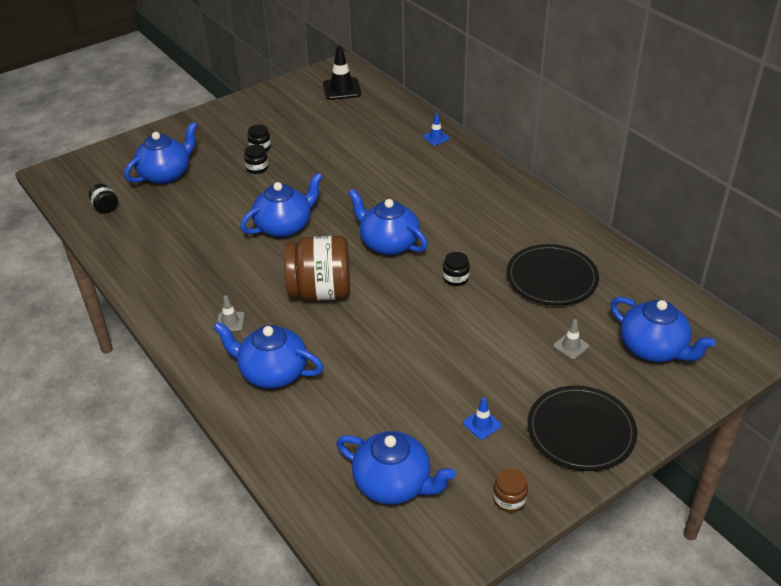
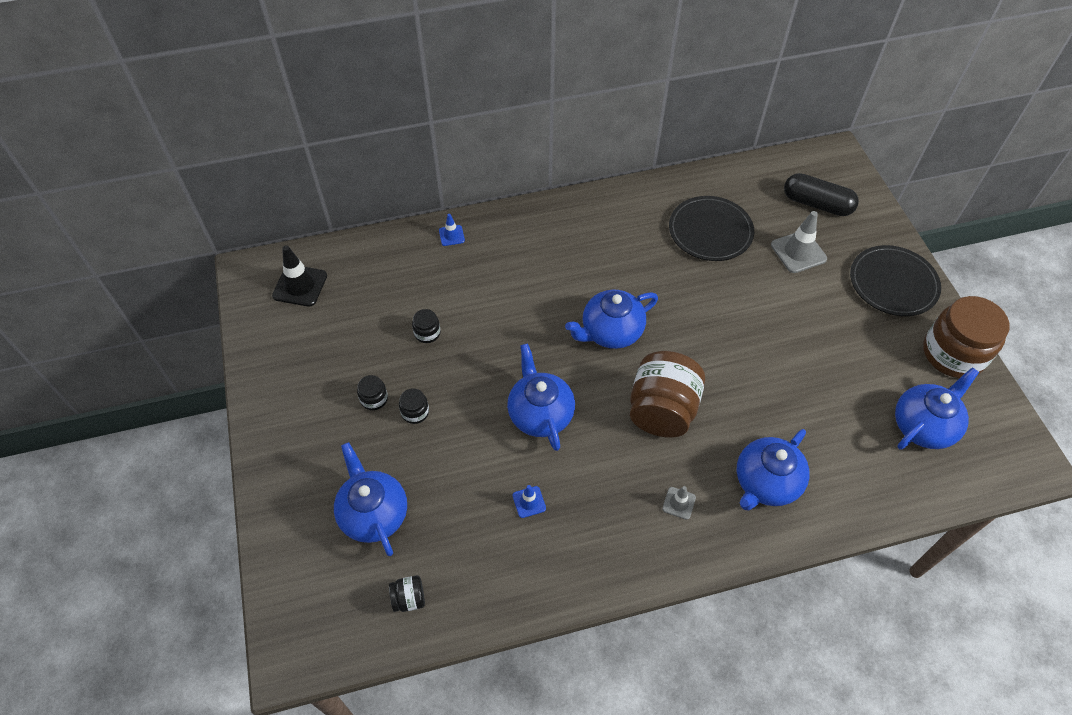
camera: 70 degrees left, 15 degrees up
black jar [443,252,470,286] -> black jar moved to [412,309,441,343]
blue traffic cone [463,397,502,440] -> blue traffic cone moved to [513,485,546,518]
brown jar [493,469,528,513] -> brown jar [923,296,1010,378], size x2.33
grey traffic cone [554,319,589,359] -> grey traffic cone [771,211,827,273], size x1.83
blue teapot [610,297,716,362] -> black capsule [784,173,859,216]

